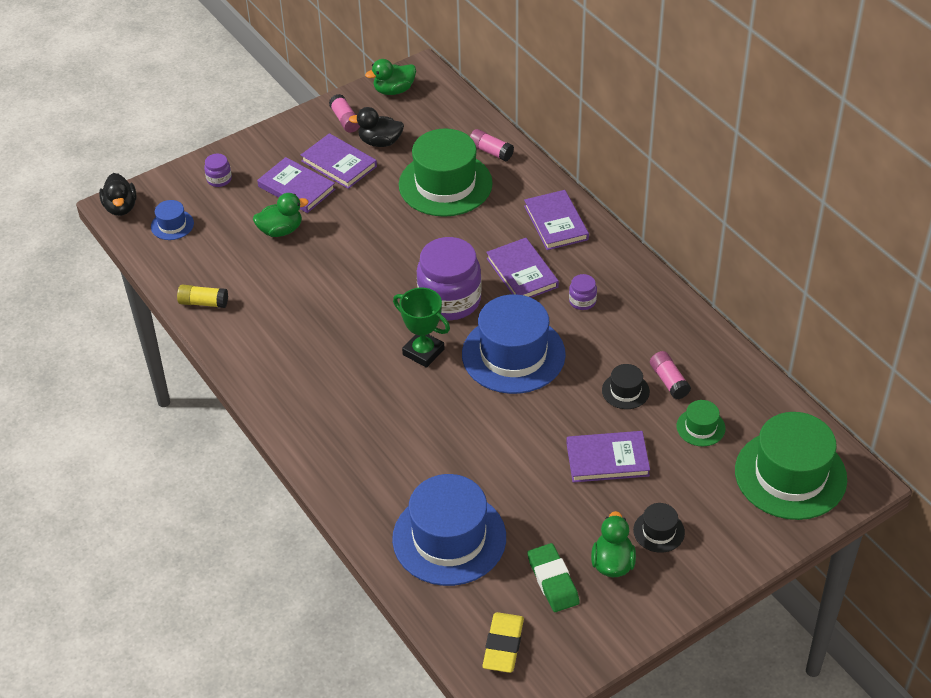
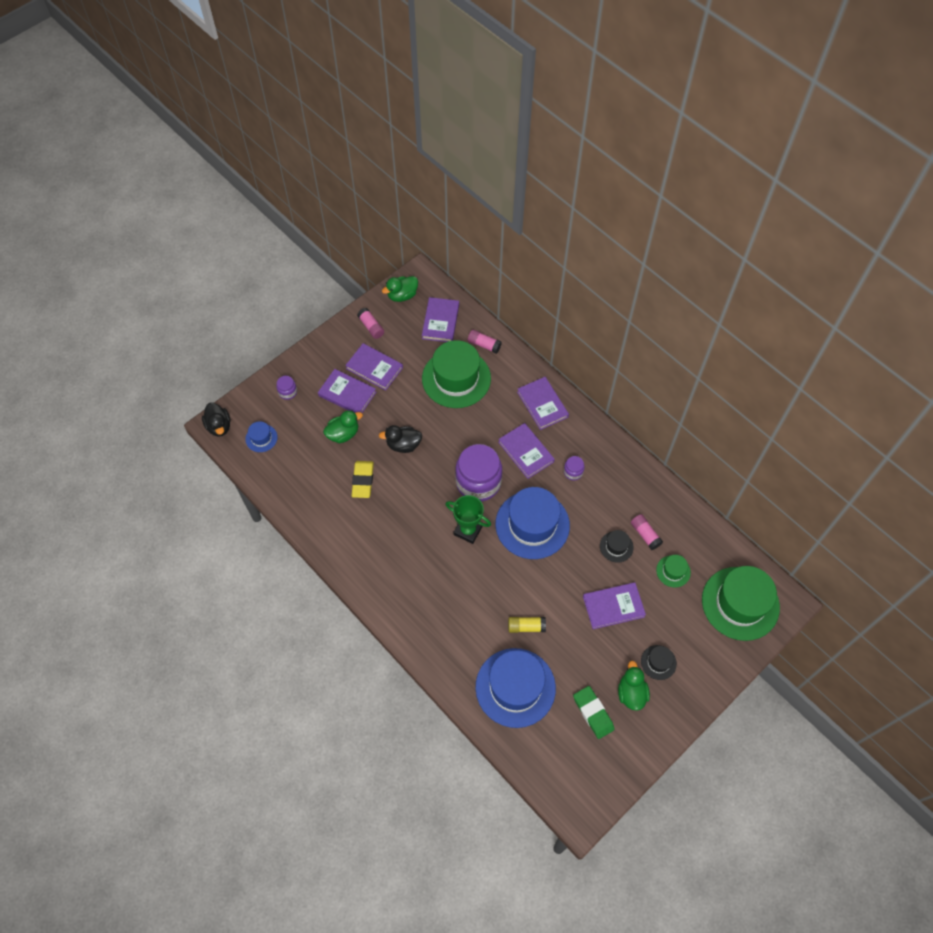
camera: 10 degrees left, 15 degrees up
yellow glue stick [177,285,228,308] -> yellow glue stick moved to [508,617,546,633]
black duck [349,107,404,147] -> black duck moved to [379,425,422,453]
yellow eraser [482,612,524,673] -> yellow eraser moved to [351,461,374,498]
none -> purple book [422,297,459,342]

